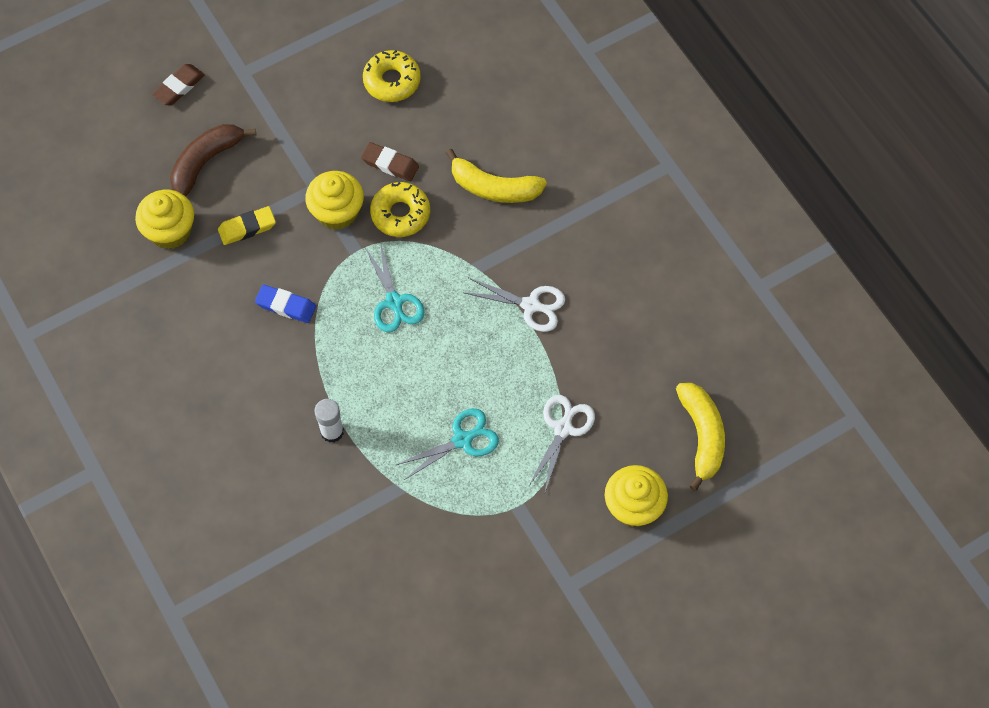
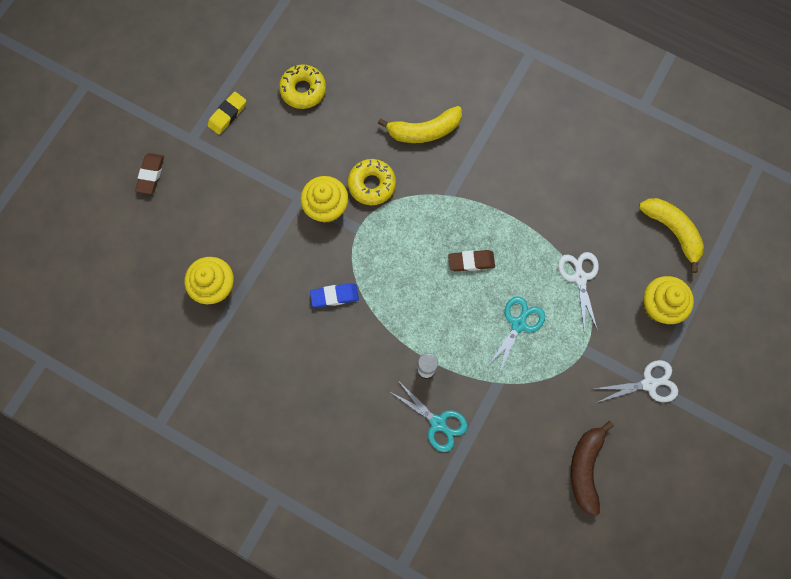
camera: 30 degrees left, 10 degrees up
brown banana [170,124,256,196] -> brown banana moved to [571,421,614,516]
yellow eraser [218,206,276,245] -> yellow eraser moved to [207,91,246,135]
brown eraser [361,142,419,181] -> brown eraser moved to [448,250,495,272]
turquoise scissors [364,241,424,332] -> turquoise scissors moved to [390,382,468,452]
white scissors [465,278,565,332] -> white scissors moved to [593,360,678,403]

